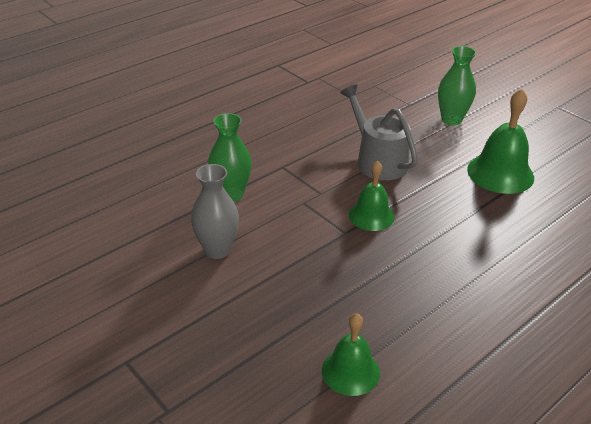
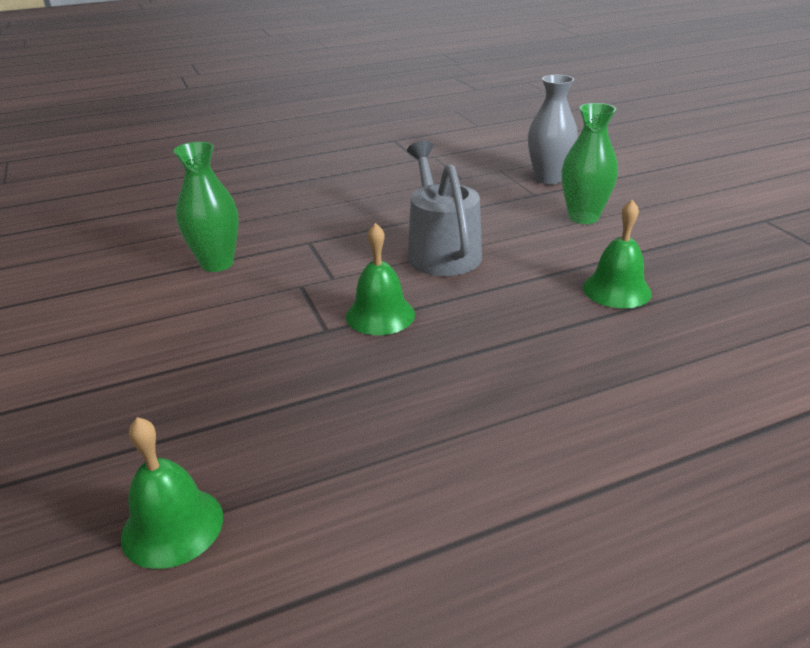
camera: 20 degrees right, 5 degrees down
grey vase [191,164,239,259] -> grey vase moved to [528,75,578,184]
green bell [467,88,534,194] -> green bell [583,200,652,309], size x0.65

